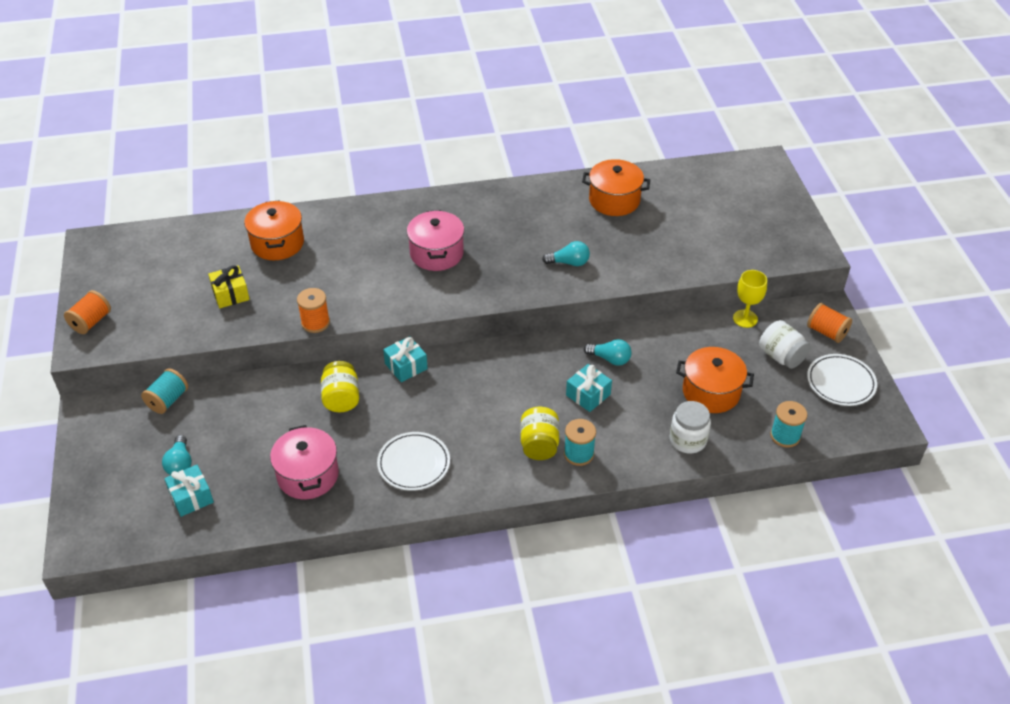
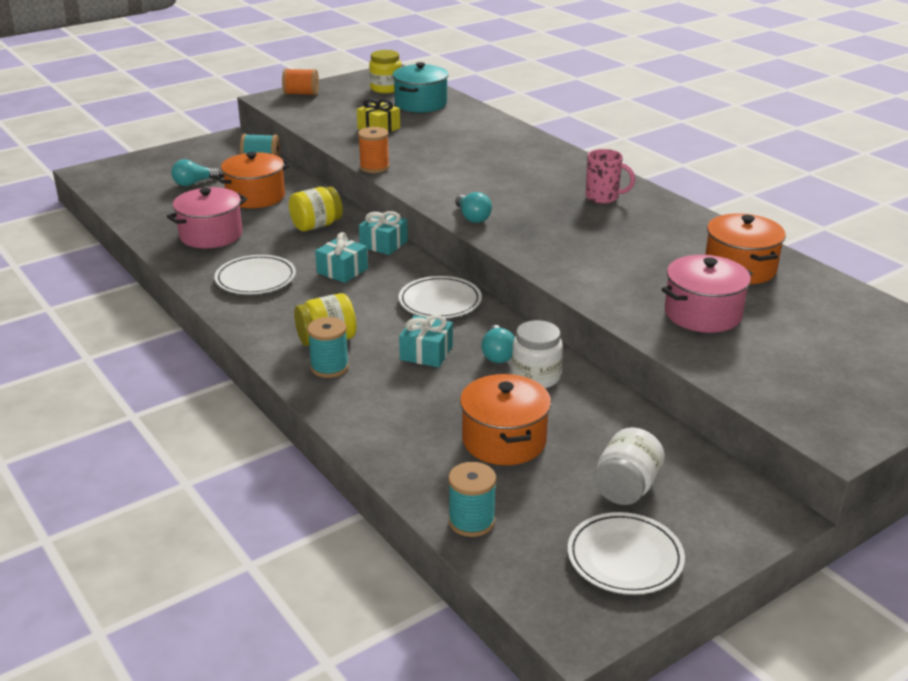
camera: 65 degrees right, 15 degrees down
turquoise gift [164,465,214,517] -> turquoise gift moved to [315,232,368,283]
orange pot [244,200,304,260] -> orange pot moved to [214,152,291,208]
pink pot [407,210,464,271] -> pink pot moved to [661,255,753,333]
turquoise light bulb [542,241,590,266] -> turquoise light bulb moved to [455,192,492,223]
white jar [670,401,711,453] -> white jar moved to [512,320,563,388]
yellow goblet [733,270,767,328] -> none
orange spool [807,303,852,343] -> none
none -> yellow jar [369,50,401,93]
none -> turquoise pot [393,62,448,113]
none -> white plate [398,276,482,318]
none -> pink mug [586,149,635,204]

